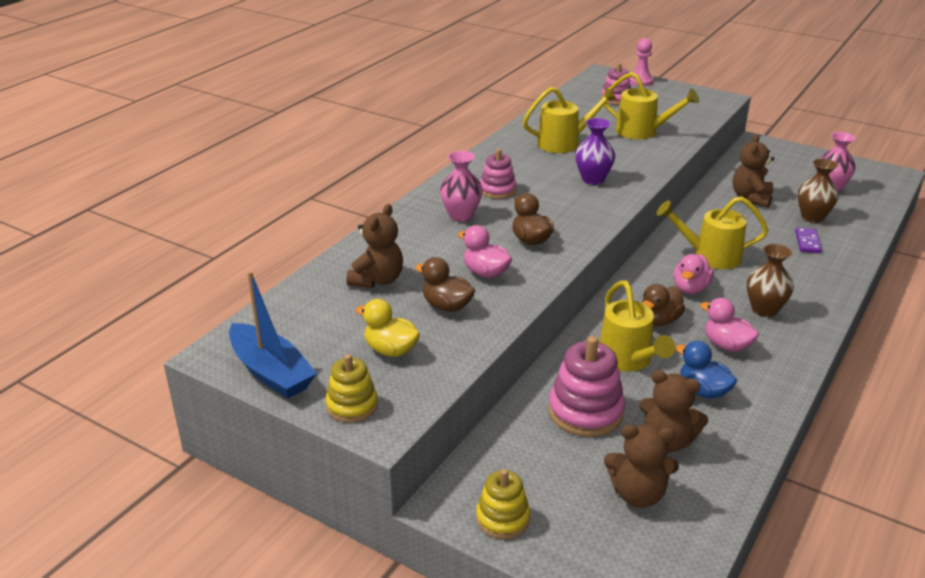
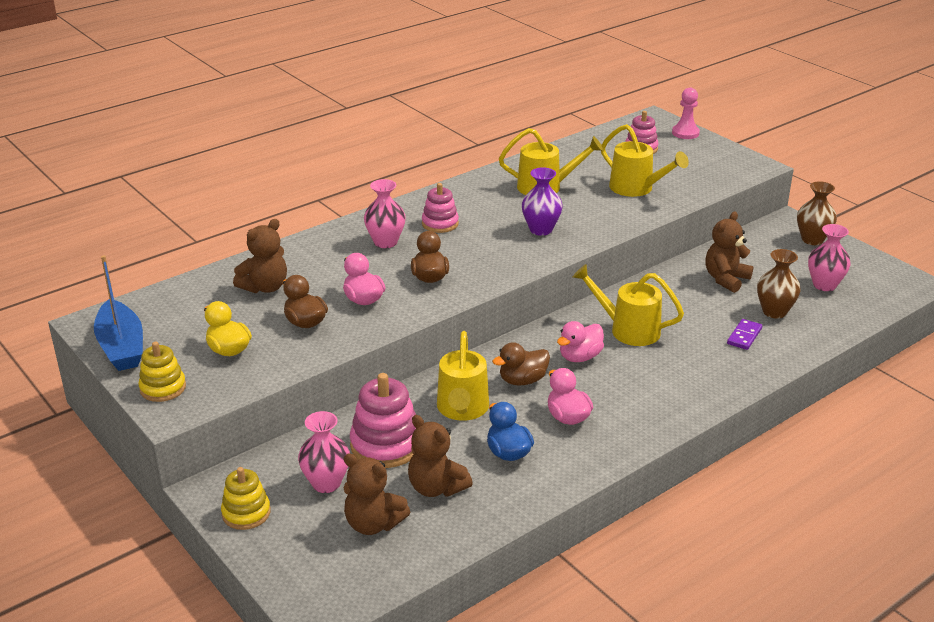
camera: 20 degrees right, 0 degrees up
brown vase [747,244,794,317] -> brown vase moved to [797,181,837,245]
none -> pink vase [298,411,350,493]

